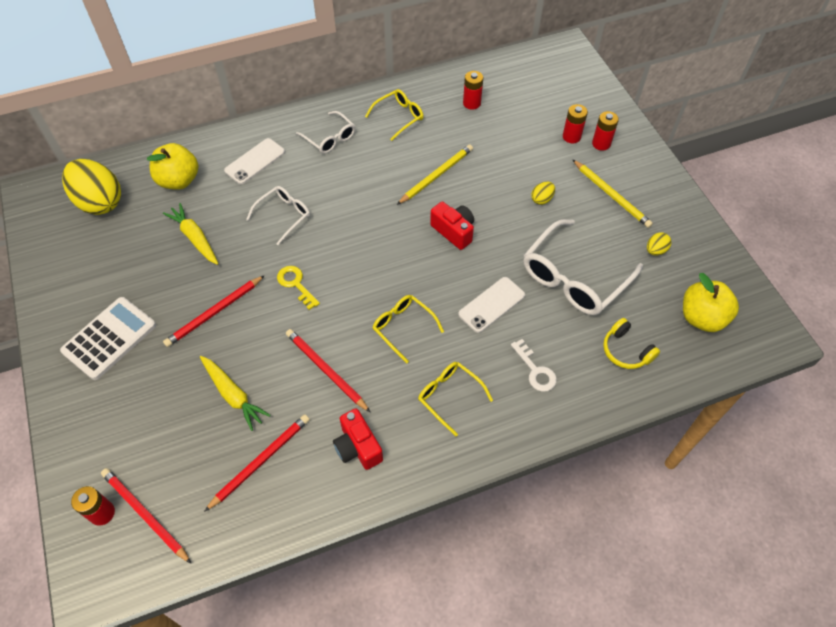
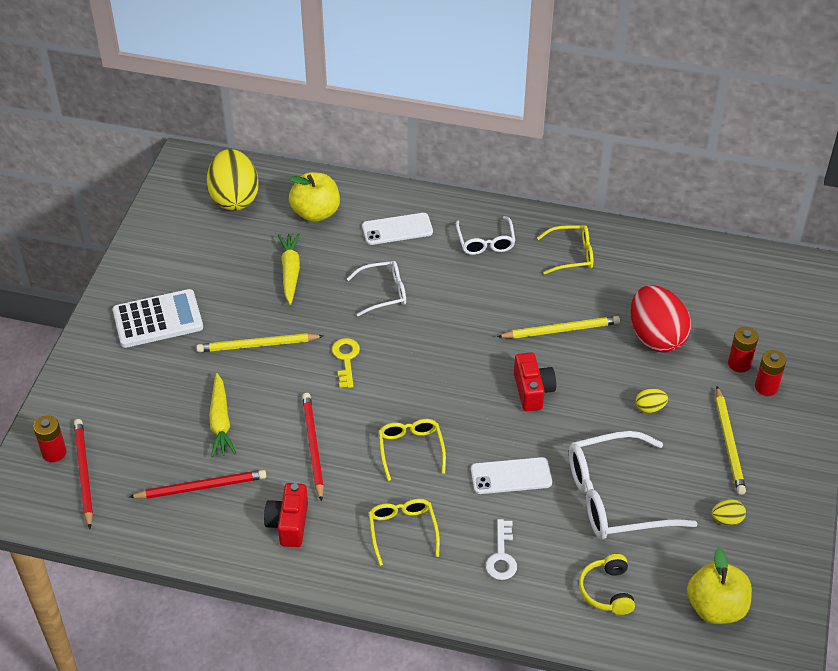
camera: 35 degrees right, 10 degrees down
red pencil [163,275,265,347] -> yellow pencil [196,333,323,352]
red battery [463,71,483,110] -> none
none -> red egg [630,285,691,353]

